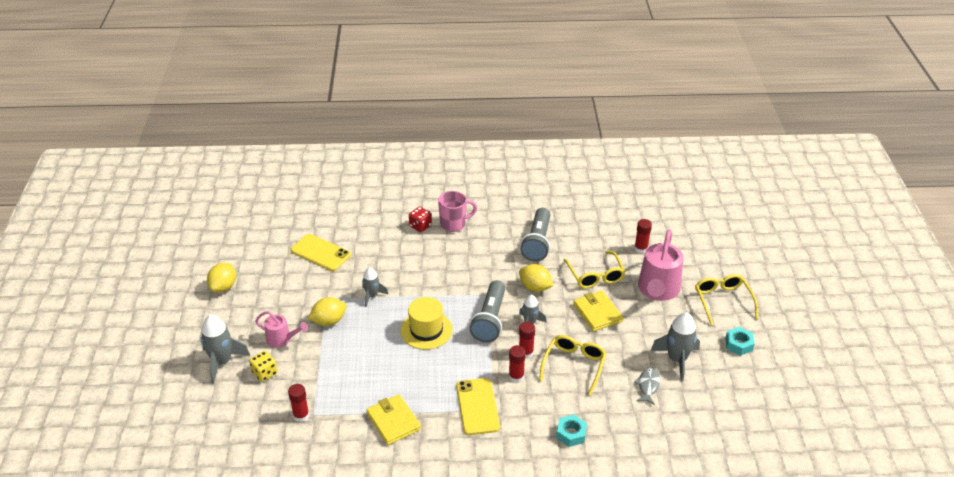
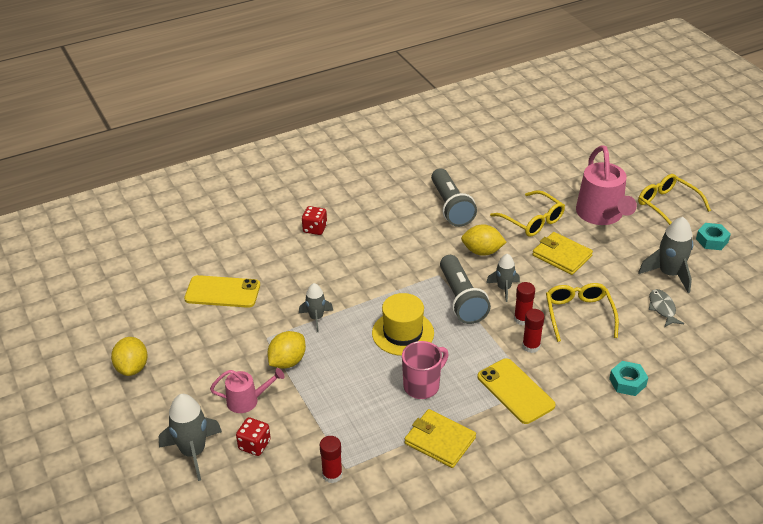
camera: 25 degrees left, 0 degrees up
yellow dice [249,351,278,382] -> red dice [236,417,271,456]
pink mug [438,191,477,232] -> pink mug moved to [402,341,449,399]
red glue stick [634,219,652,253] -> none

